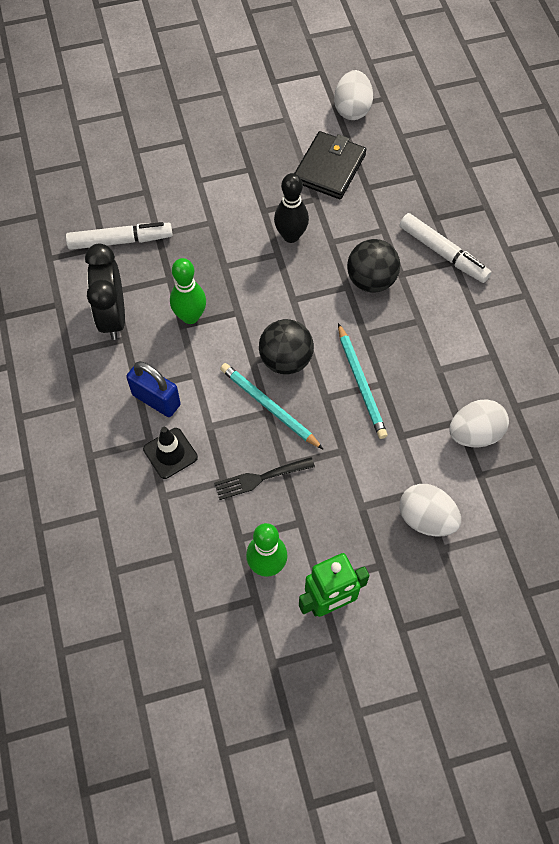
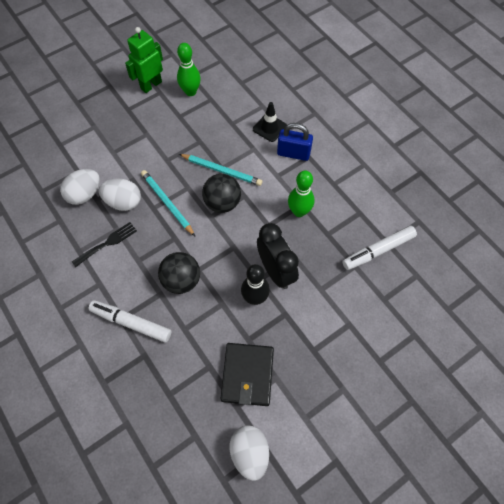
camera: 160 degrees right, 0 degrees up
black clock [85,244,125,340] -> black clock moved to [257,223,299,289]
black fork [214,457,315,500] -> black fork moved to [72,222,137,267]
white egg [399,484,461,536] -> white egg moved to [99,179,141,211]

